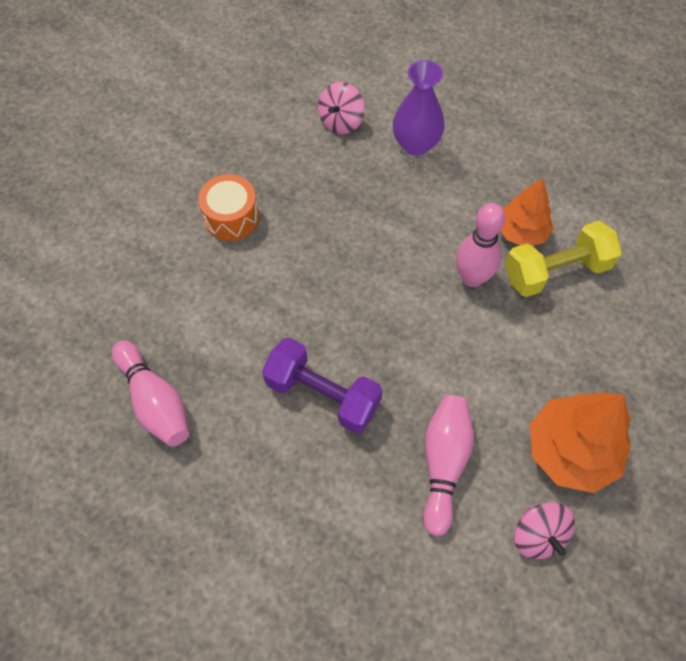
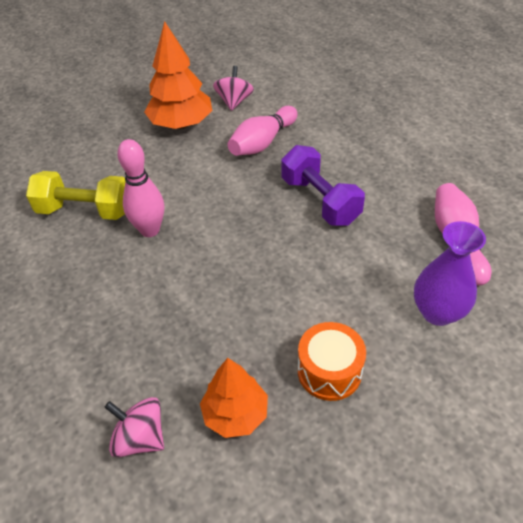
camera: 150 degrees left, 15 degrees down
pink spinning top [318,82,365,134] -> pink spinning top turned 120 degrees counterclockwise [104,397,164,457]
purple vase [393,60,445,156] -> purple vase moved to [414,221,486,326]
orange tree [500,178,553,246] -> orange tree moved to [200,358,268,438]

